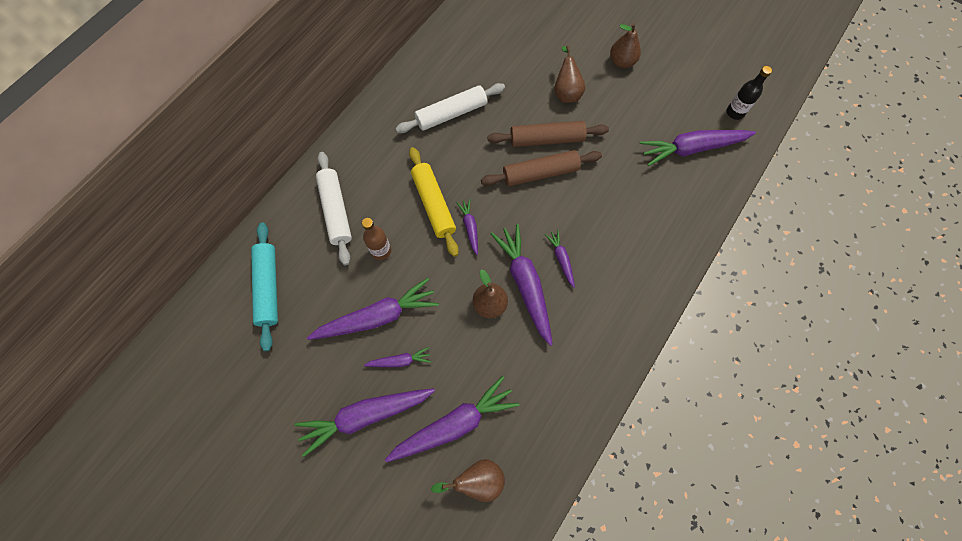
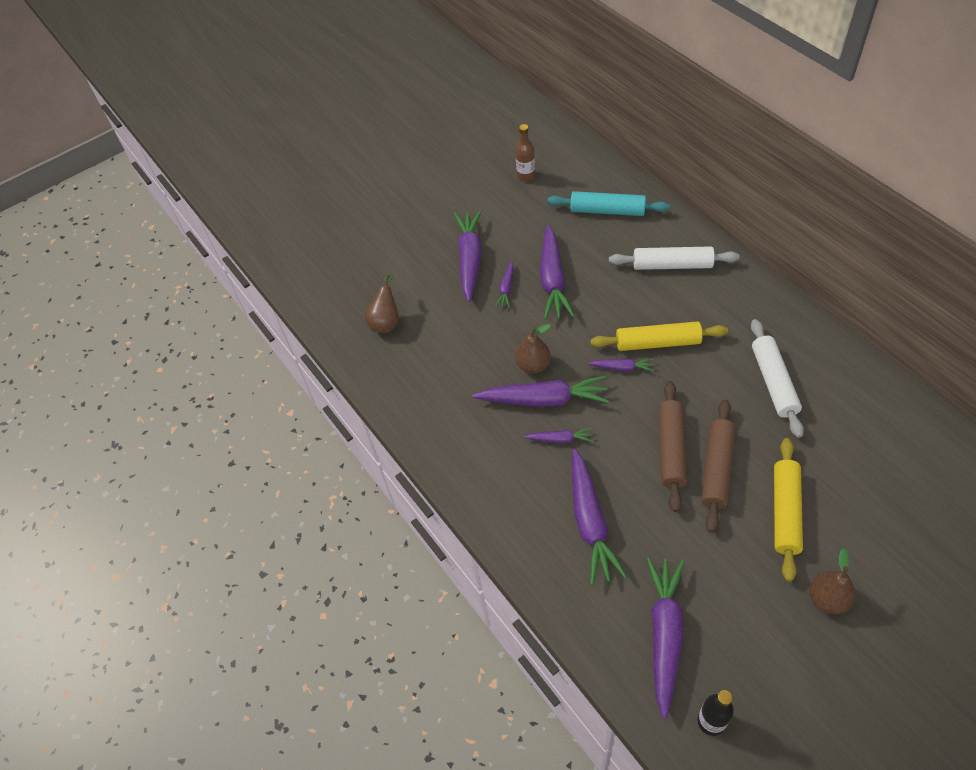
camera: 115 degrees right, 15 degrees down
brown bottle [362,218,391,260] -> brown bottle moved to [515,124,535,182]
purple carrot [385,376,519,462] -> purple carrot moved to [572,448,627,585]
brown pear [554,46,585,103] -> yellow rolling pin [774,438,803,582]

